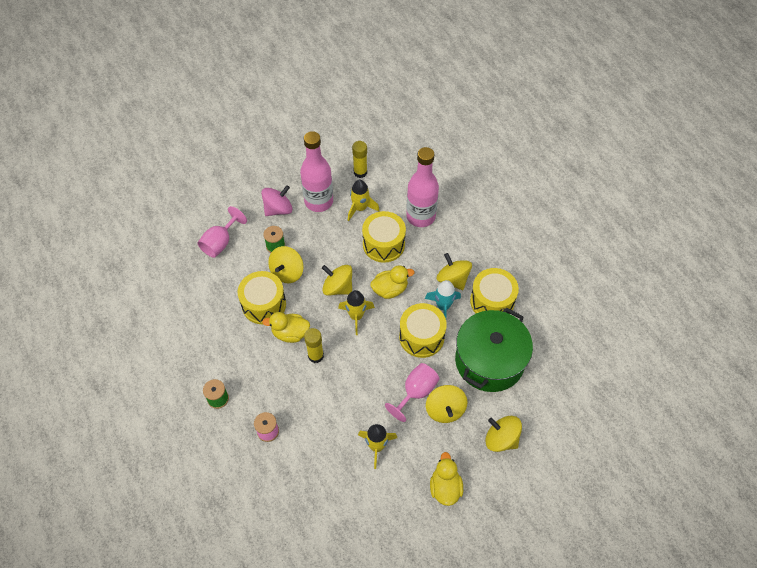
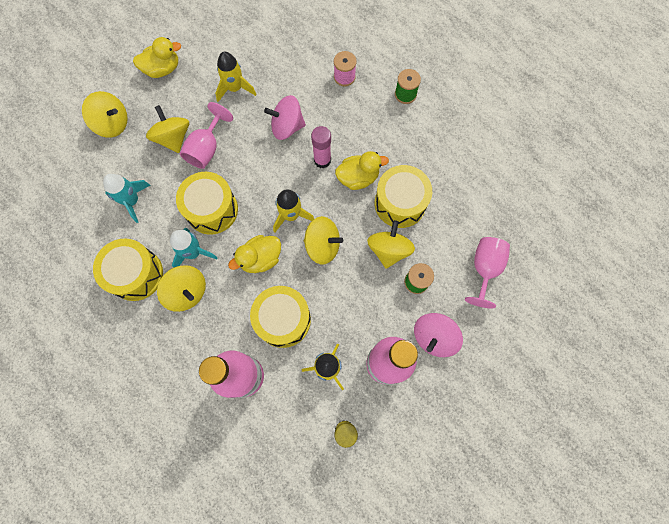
camera: 165 degrees right, 15 degrees up
yellow glue stick [304,328,324,363] -> pink glue stick [311,126,331,168]
yellow duck [430,452,463,506] -> yellow duck turned 90 degrees counterclockwise [133,37,181,78]
green pot [455,308,533,392] -> turquoise rocket [103,174,150,223]
none -> pink spinning top [264,95,306,140]

